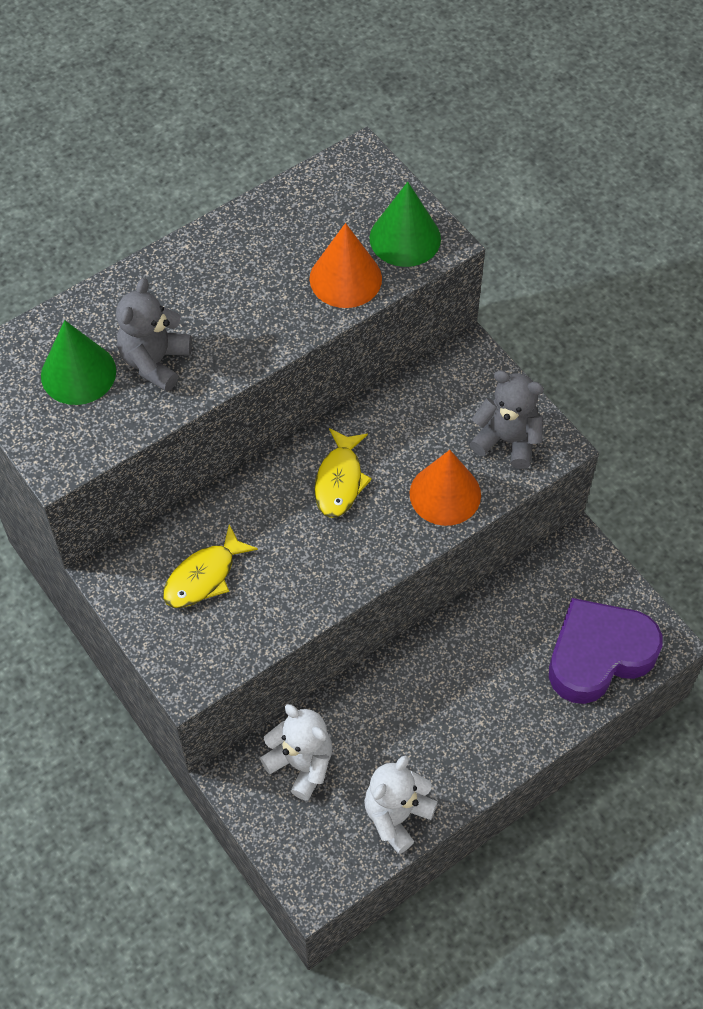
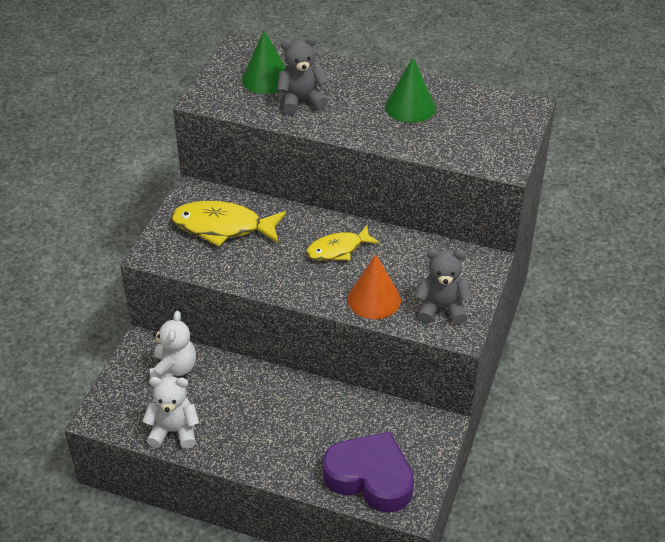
camera: 55 degrees right, 15 degrees down
yellow fish [163,525,258,608] -> yellow fish [171,201,286,247], size x1.56
orange cone [310,223,382,308] -> none
green cone [370,182,441,267] -> green cone moved to [385,58,435,123]
grey teddy bear [470,370,544,469] -> grey teddy bear turned 75 degrees counterclockwise [415,249,472,325]

